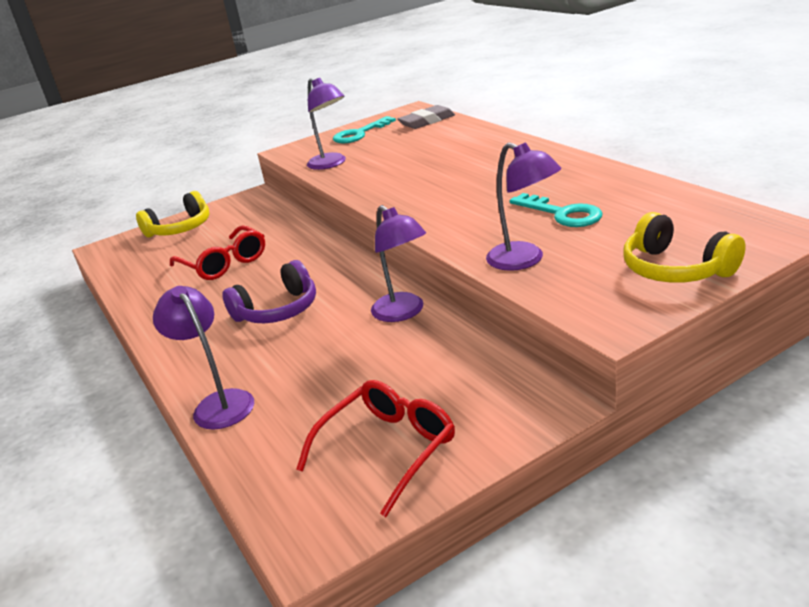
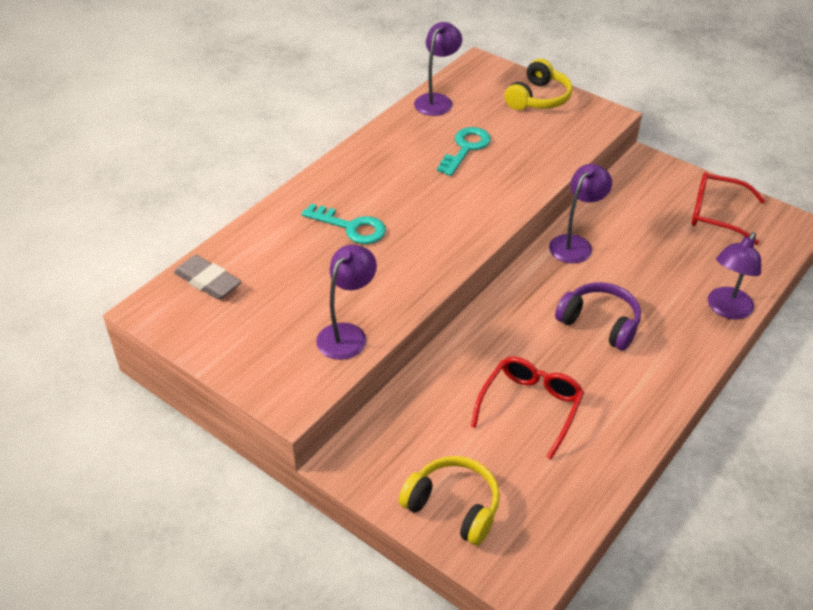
camera: 115 degrees left, 15 degrees up
turquoise key [333,116,396,144] -> turquoise key moved to [301,204,386,244]
purple lamp [486,142,562,271] -> purple lamp moved to [414,22,462,116]

